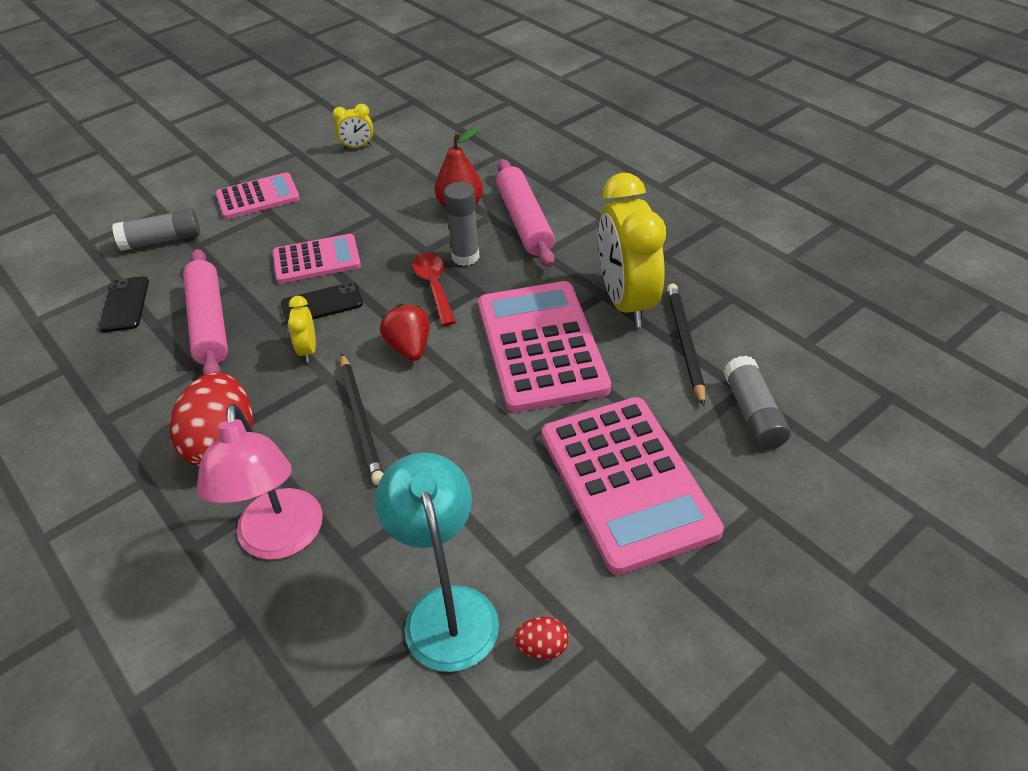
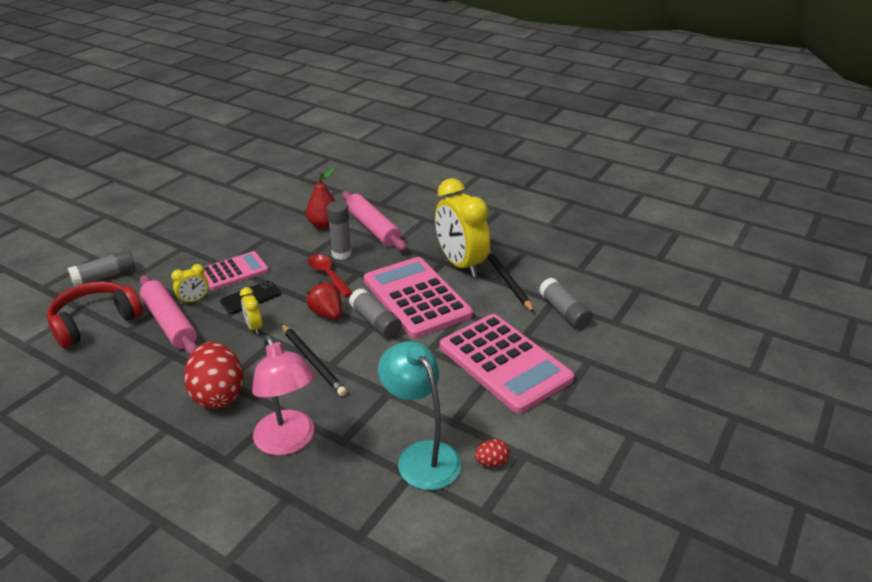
camera: 20 degrees left, 10 degrees down
black phone [99,276,149,332] -> red headphones [47,281,143,348]
pink calculator [216,172,300,219] -> none
yellow clock [333,104,373,149] -> yellow clock moved to [171,264,209,304]
none -> grey glue stick [349,288,402,339]

